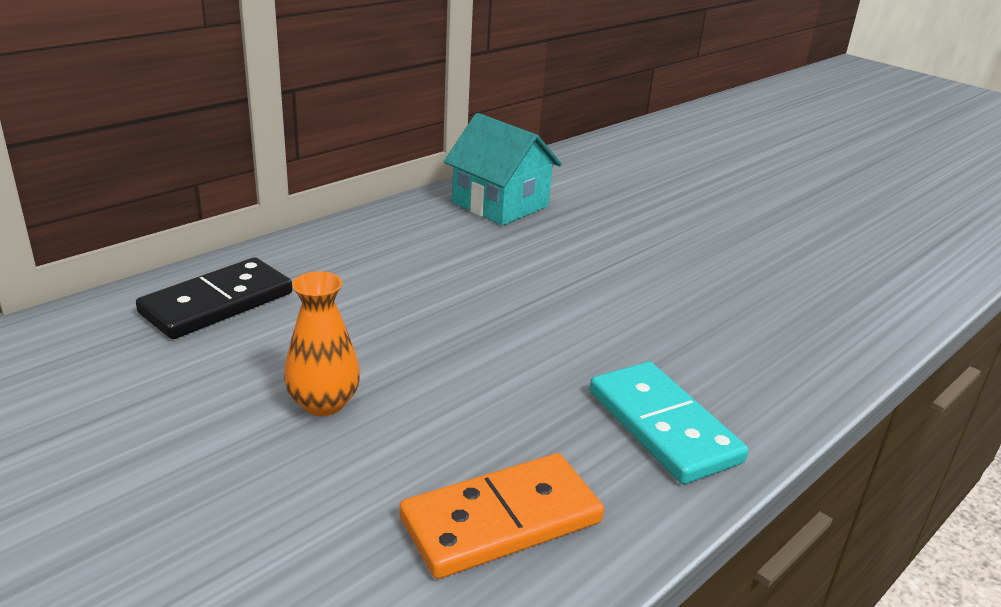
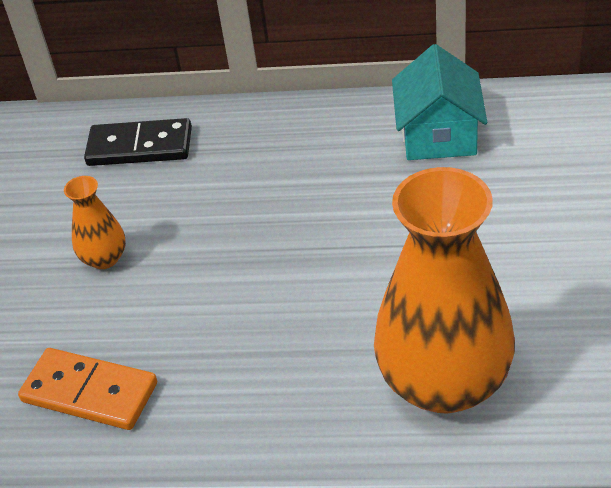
camera: 55 degrees right, 15 degrees up
turquoise domino [590,362,749,484] -> none
none -> orange vase [374,167,515,414]

